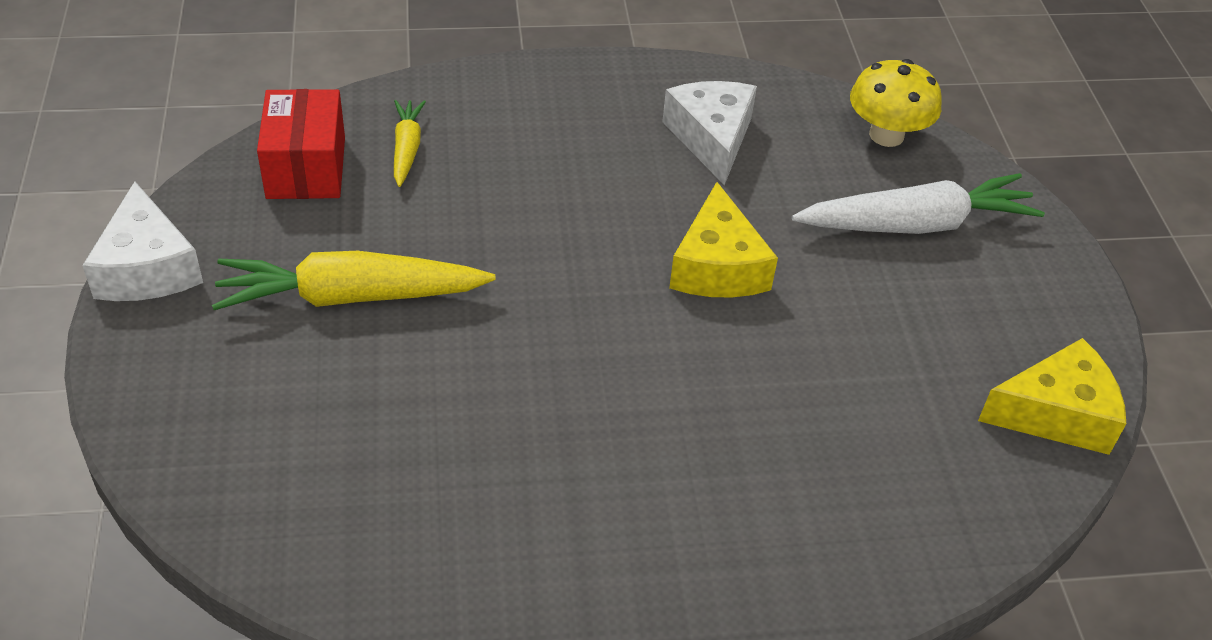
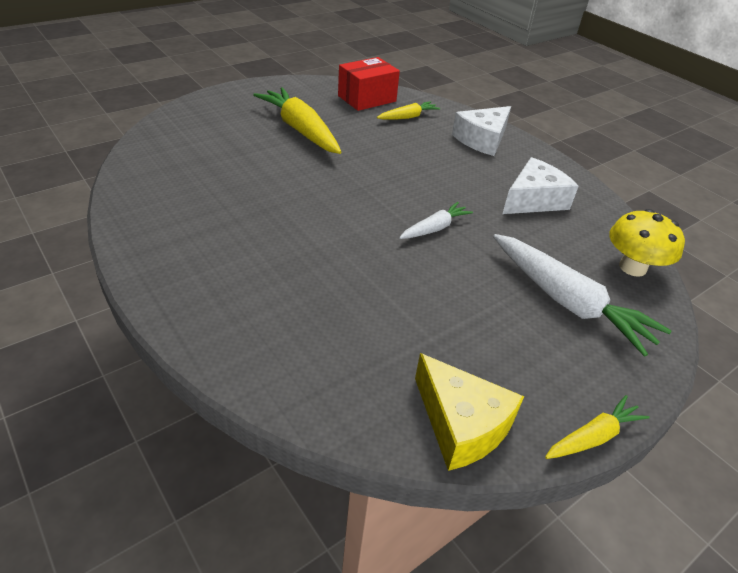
camera: 60 degrees right, 5 degrees down
white cheese [82,181,203,301] -> white cheese moved to [452,106,511,156]
yellow cheese [669,182,778,298] -> white carrot [399,202,473,239]
none -> yellow carrot [545,395,650,459]

